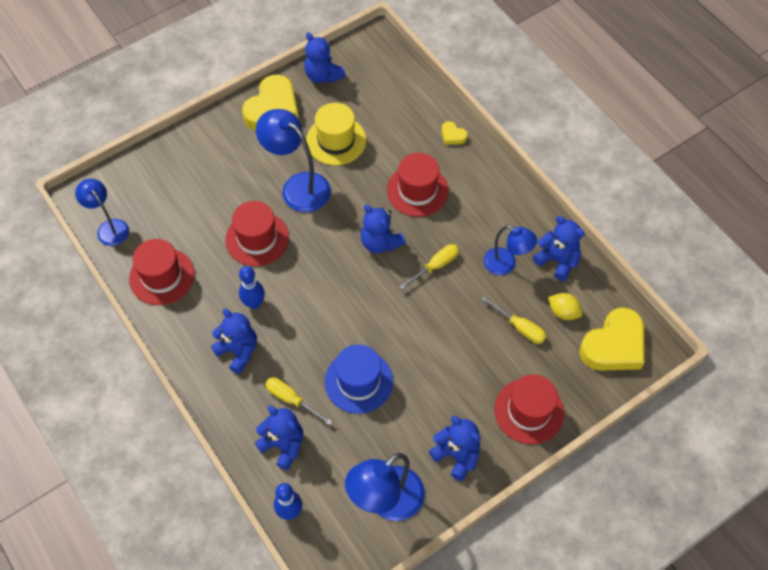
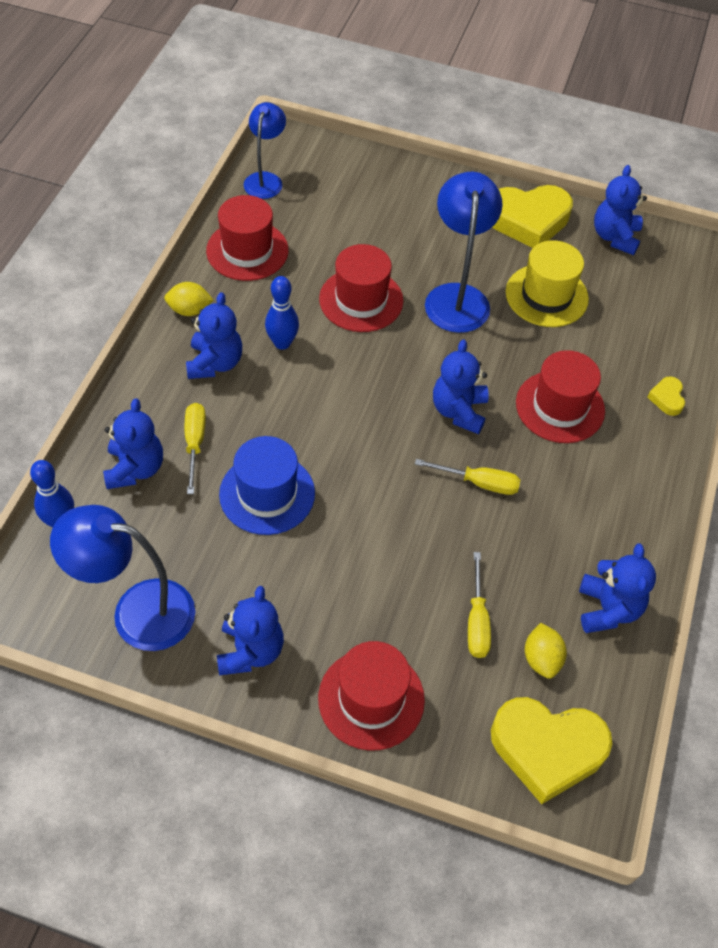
camera: 50 degrees right, 5 degrees down
blue lamp [484,226,537,275] -> none
none -> yellow lemon [164,282,214,316]

